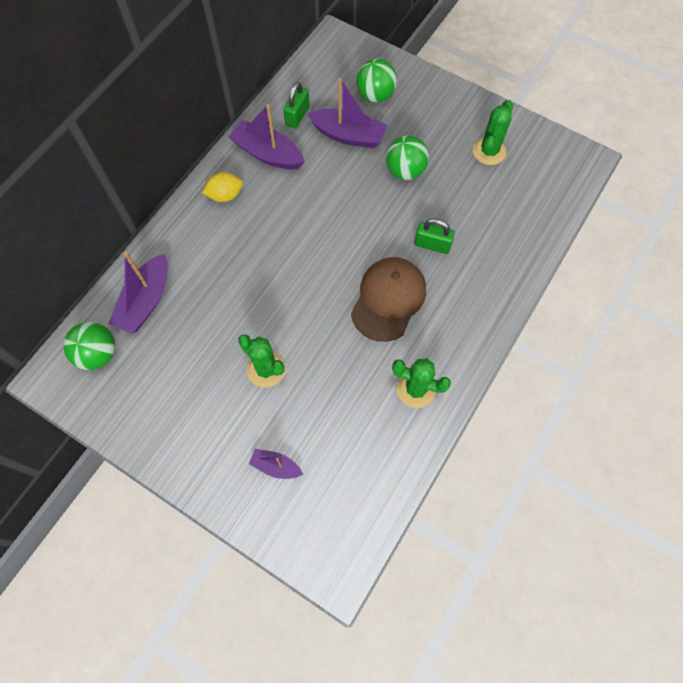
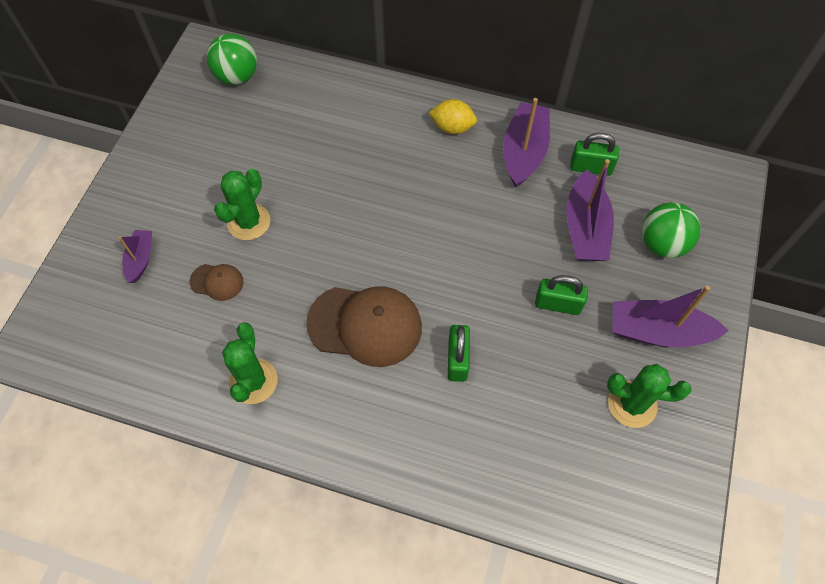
camera: 75 degrees right, 5 degrees down
purple boat [108,252,168,334] -> purple boat moved to [612,285,728,347]
yellow lemon [202,172,243,202] -> yellow lemon turned 45 degrees counterclockwise [429,99,477,134]
green ball [386,135,429,180] -> green padlock [535,275,588,315]
none -> brown cap [190,264,243,301]

